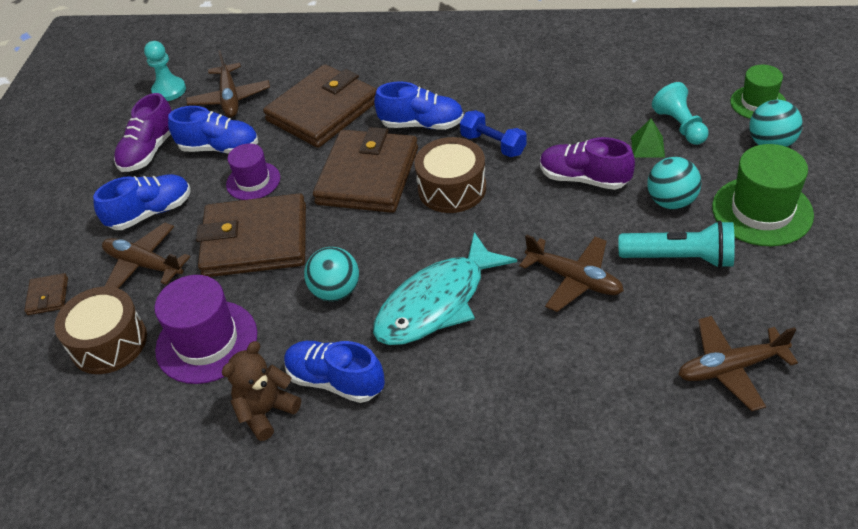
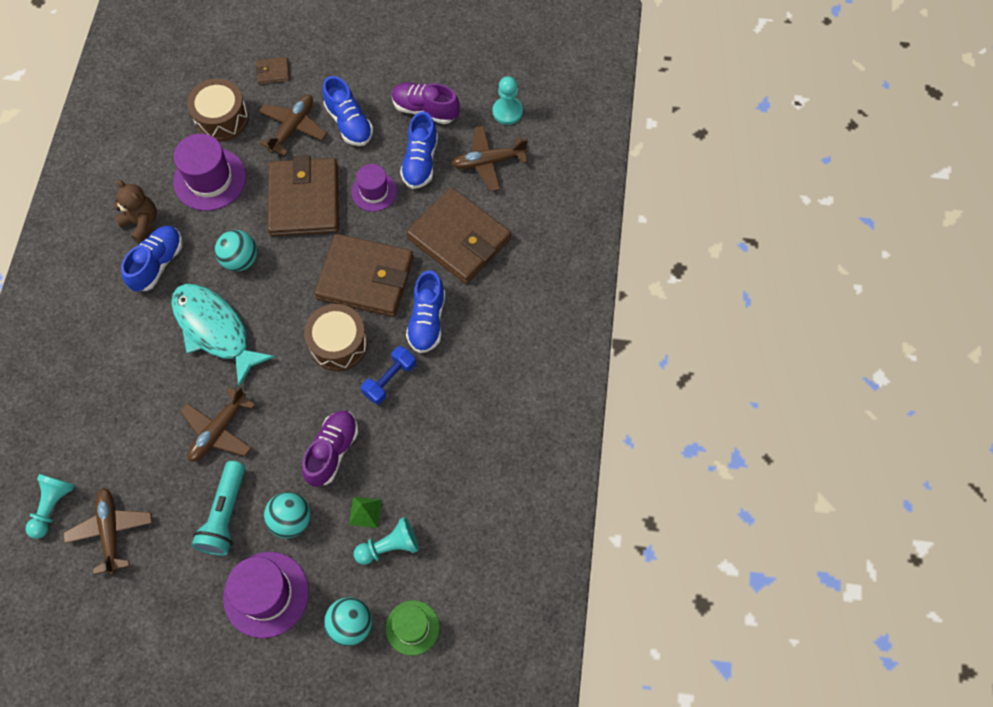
camera: 85 degrees right, 20 degrees up
green hat [712,144,814,246] -> purple hat [223,552,309,638]
none -> turquoise pawn [25,474,75,539]

